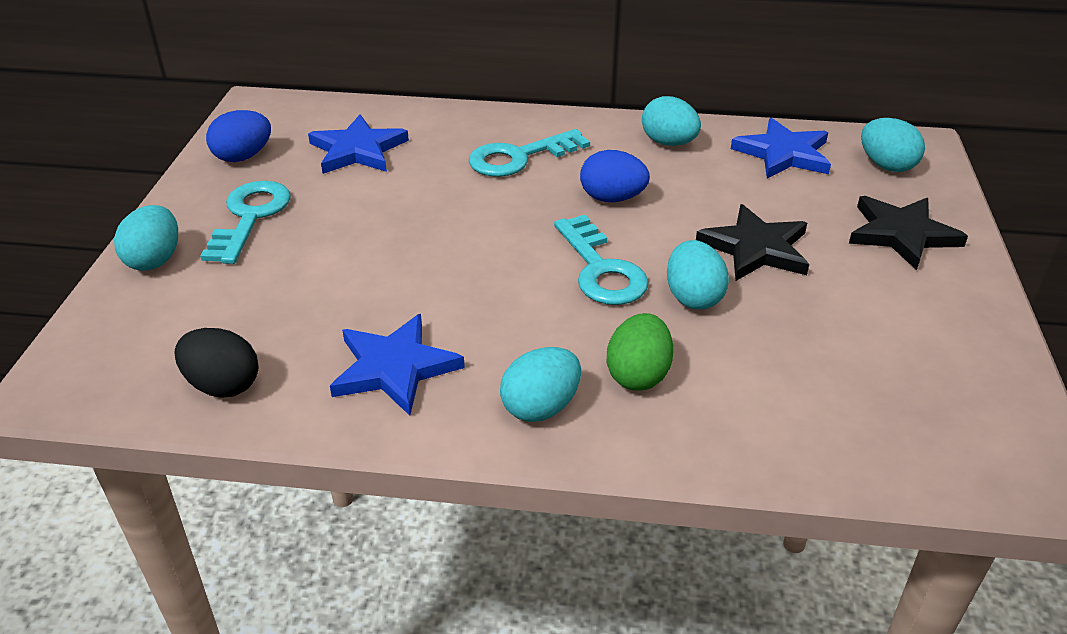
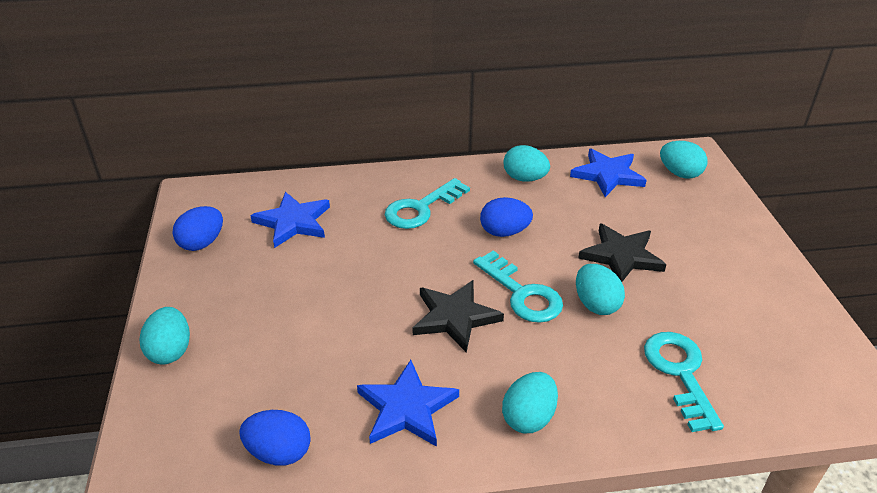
camera: 15 degrees left, 0 degrees up
black egg [175,328,259,398] -> blue egg [239,410,311,465]
turquoise key [200,181,291,264] -> turquoise key moved to [644,332,724,432]
green egg [607,313,673,391] -> none
black star [849,196,968,270] -> black star moved to [412,280,504,353]

